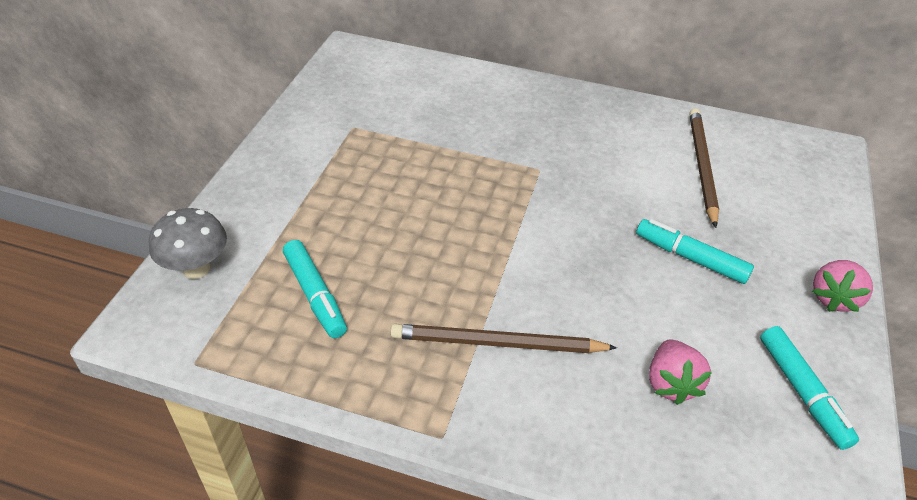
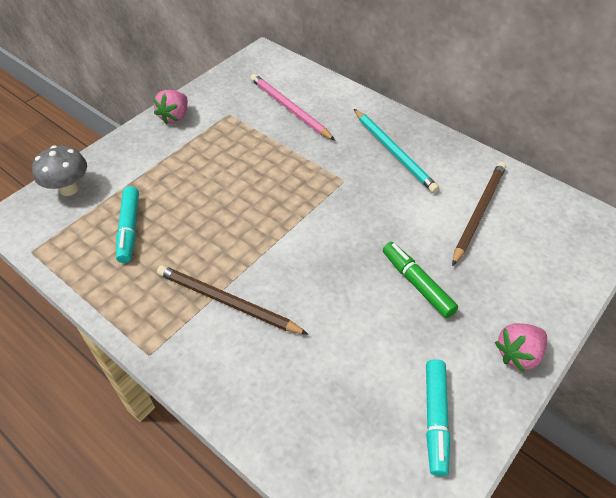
camera: 25 degrees right, 5 degrees up
turquoise marker [636,219,754,284] -> green marker [383,242,458,318]
pink strawberry [649,339,712,405] -> pink strawberry moved to [153,90,188,125]
none -> pink pencil [250,74,335,141]
none -> turquoise pencil [354,109,439,193]

